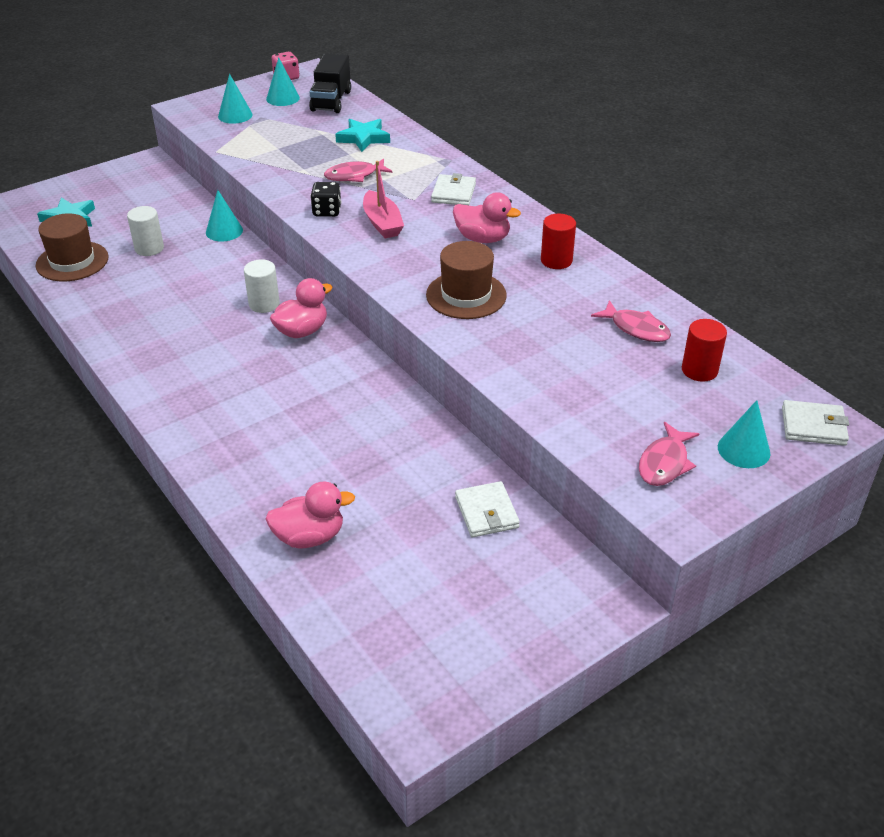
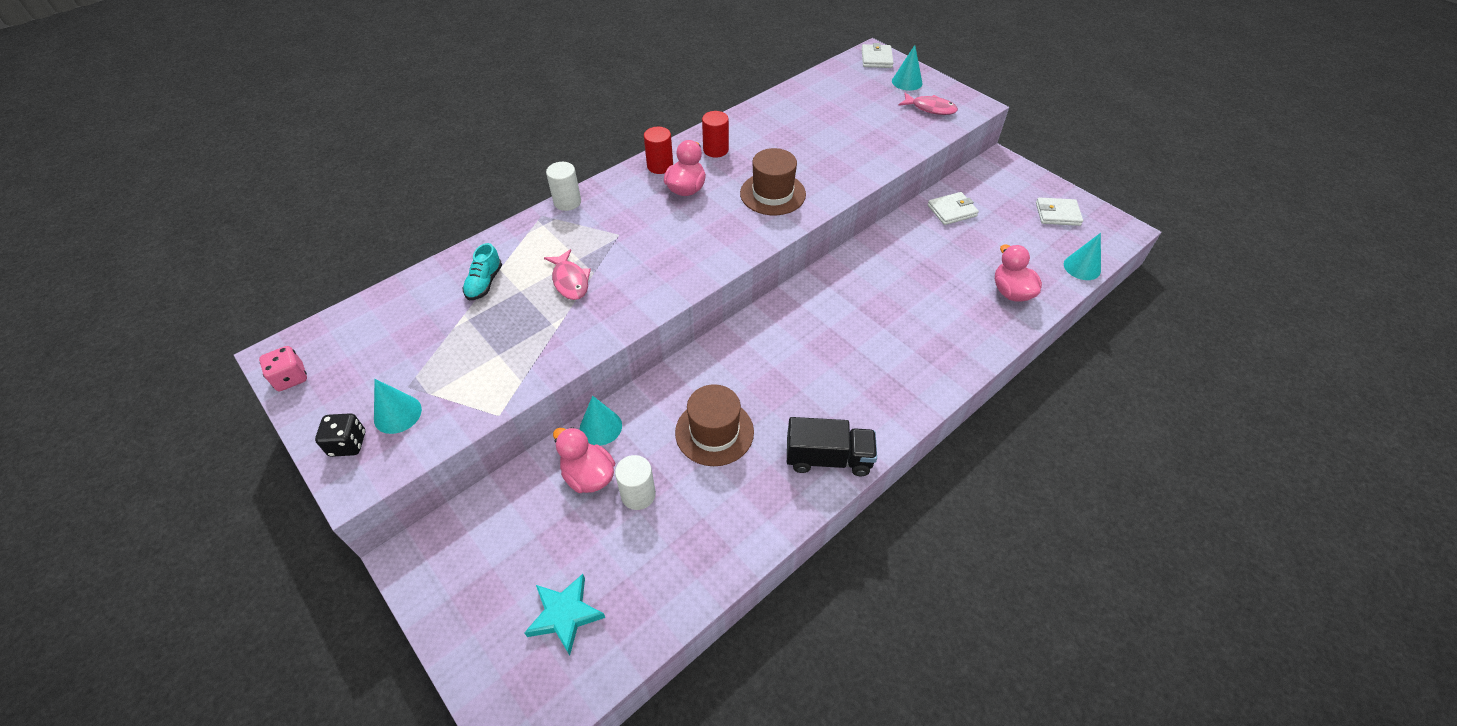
camera: 95 degrees left, 10 degrees up
brown hat [36,213,109,281] -> brown hat moved to [675,384,754,466]
white cylinder [244,259,280,313] -> white cylinder moved to [546,162,581,211]
turquoise cone [266,57,300,106] -> turquoise cone moved to [1064,233,1101,280]
pink duck [270,278,333,338] -> pink duck moved to [553,427,615,493]
black truck [309,53,351,113] -> black truck moved to [787,417,877,476]
black dice [310,182,341,217] -> black dice moved to [315,413,365,457]
turquoise star [335,119,390,152] -> turquoise shoe [463,243,502,300]
pink boat [363,161,404,238] -> none
white wallet [431,173,476,205] -> white wallet moved to [1036,197,1083,226]
pink fish [591,300,671,342] -> none
red cylinder [682,319,727,382] -> red cylinder moved to [644,127,673,174]

